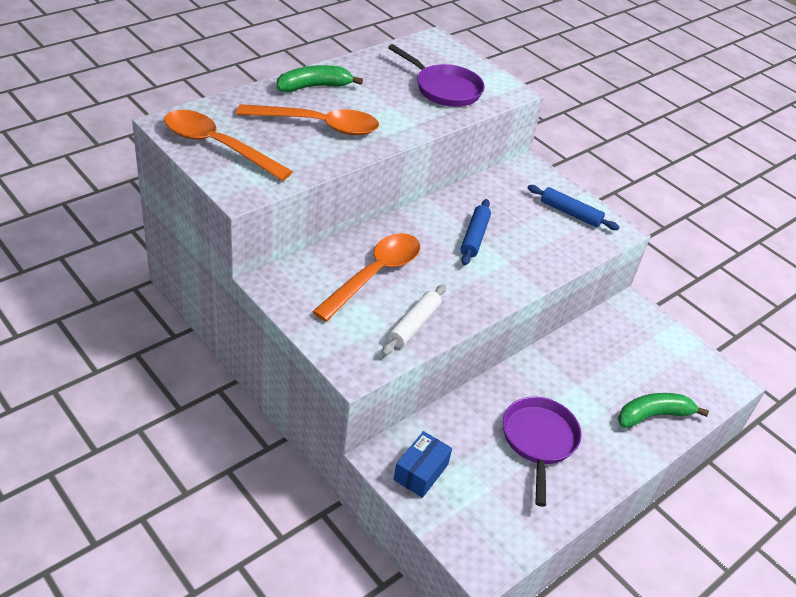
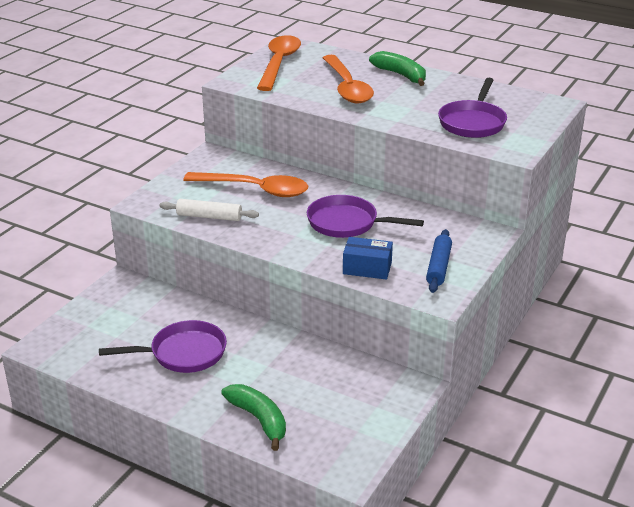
camera: 75 degrees right, 10 degrees down
blue box [393,431,452,498] -> blue box moved to [343,237,393,280]
blue rolling pin [461,199,491,265] -> purple pan [307,195,424,238]

